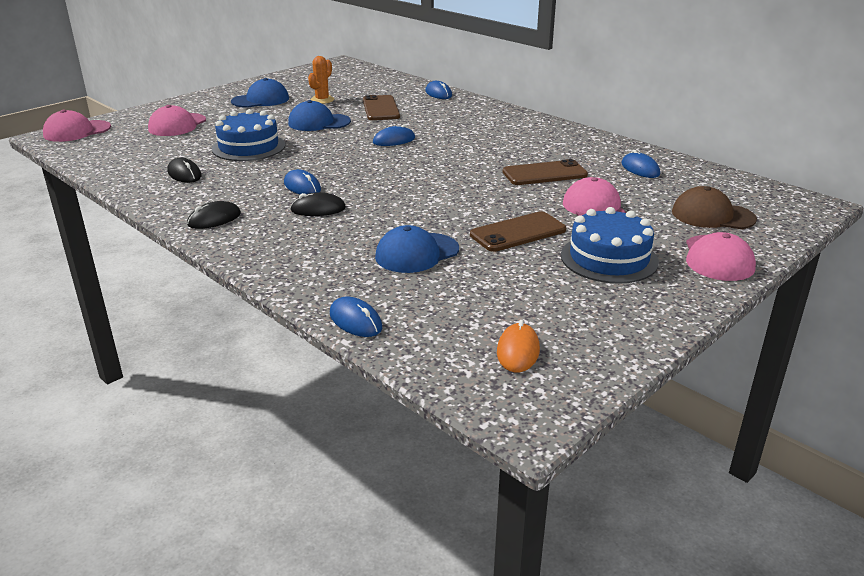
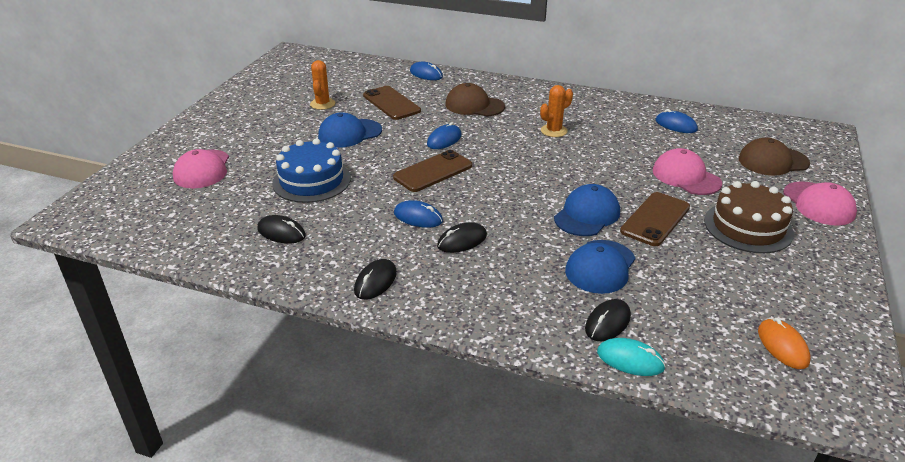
camera: 25 degrees left, 5 degrees up
pink cap [43,110,111,142] -> none
blue cap [231,78,289,108] -> blue cap moved to [554,184,620,236]
blue mouse [330,296,382,337] -> turquoise mouse [597,338,666,376]
brown phone [502,159,588,185] -> brown phone moved to [393,150,472,192]
blue cake [561,207,659,284] -> brown cake [704,181,794,253]
none -> brown cap [445,83,505,116]
none -> orange cactus [540,85,573,137]
none -> black mouse [585,299,631,341]

